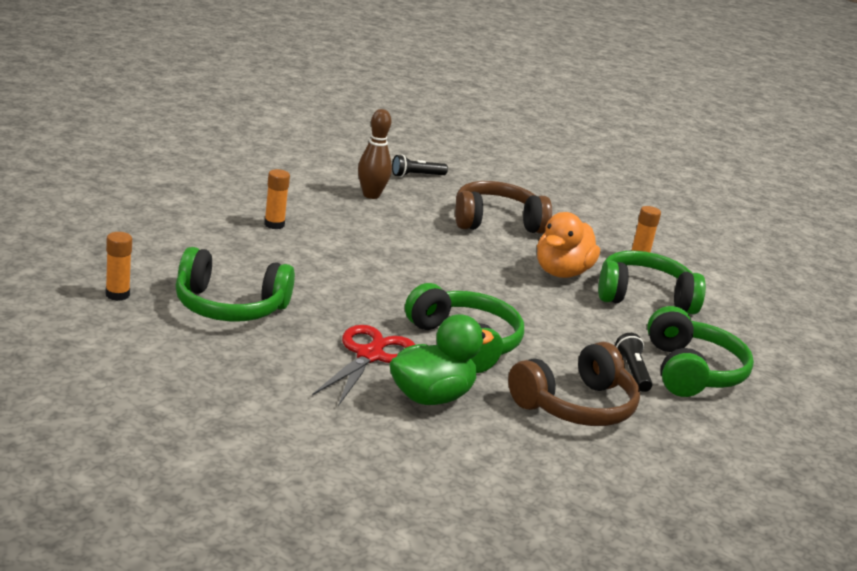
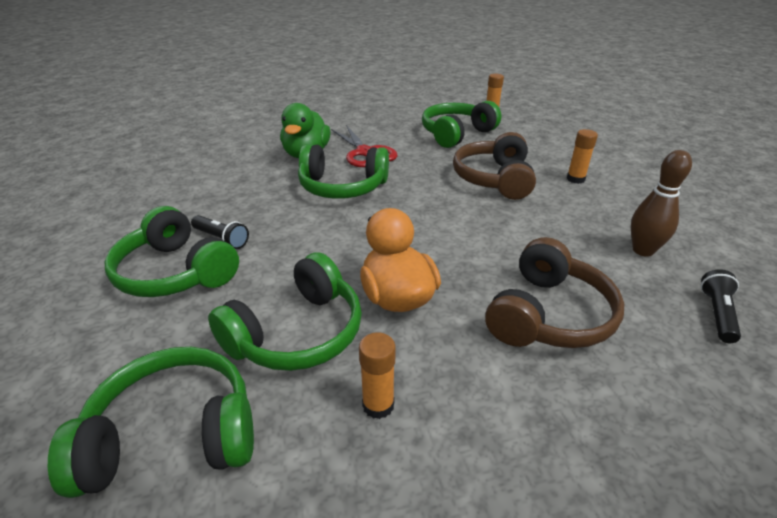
camera: 135 degrees right, 10 degrees up
brown headphones [508,342,640,426] -> brown headphones moved to [453,132,536,200]
none -> green headphones [48,347,254,498]

